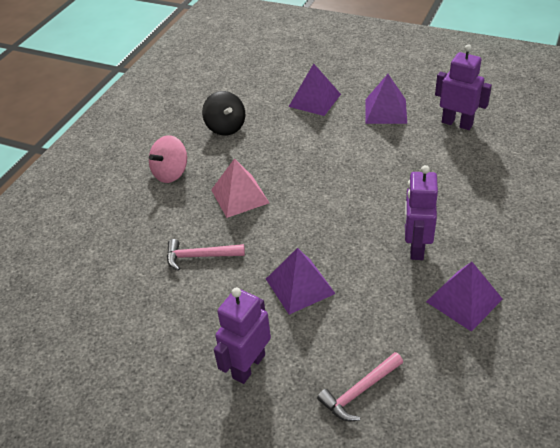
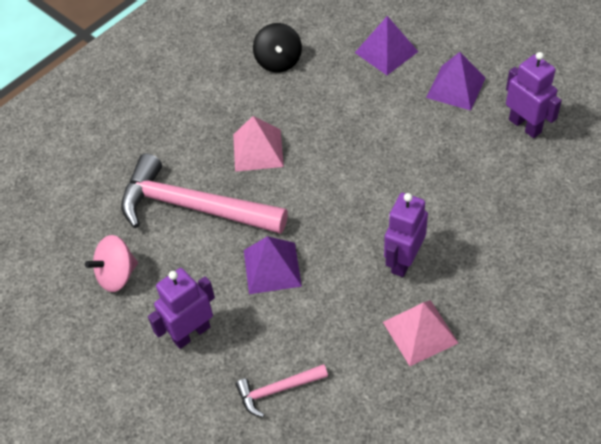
camera: 20 degrees right, 10 degrees up
pink spinning top [149,135,187,183] -> pink spinning top moved to [85,235,138,292]
pink hammer [167,239,245,271] -> pink hammer [121,154,288,234], size x2.12
purple pyramid [426,262,503,332] -> pink pyramid [383,300,458,366]

